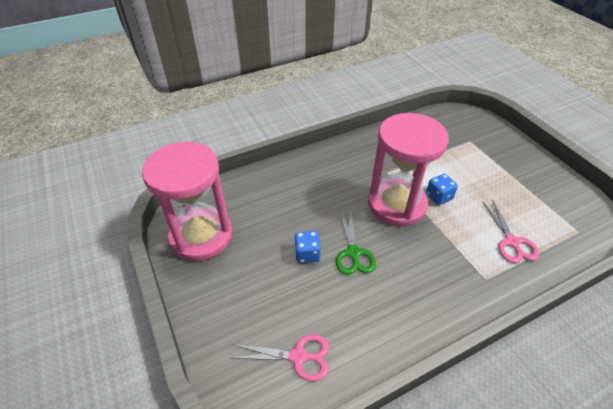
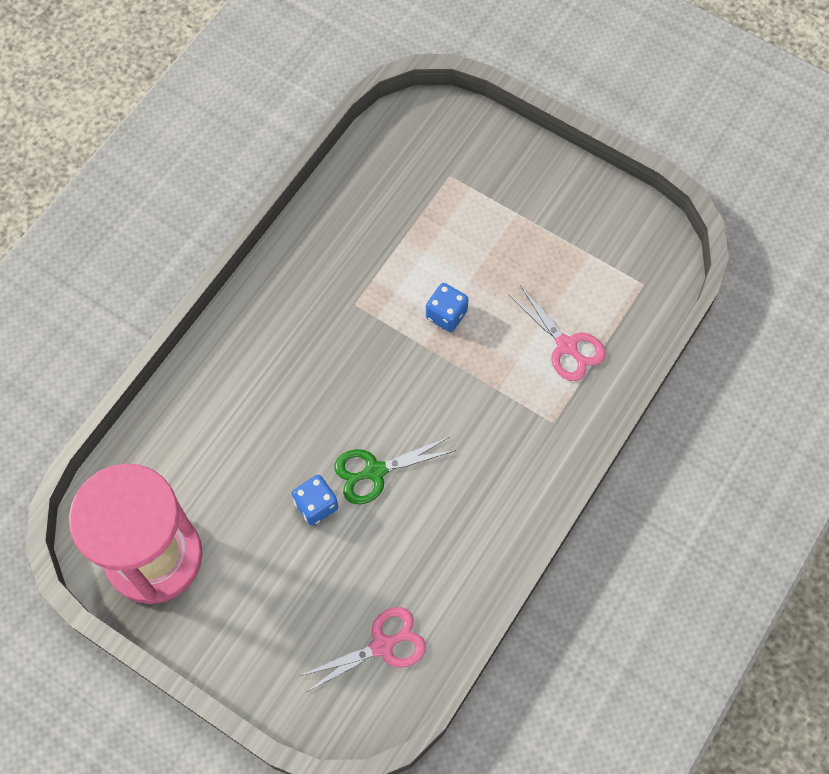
camera: 30 degrees left, 20 degrees up
green scissors [336,210,376,275] -> green scissors turned 105 degrees clockwise [334,437,456,504]
pink hourglass [368,113,449,226] -> none

